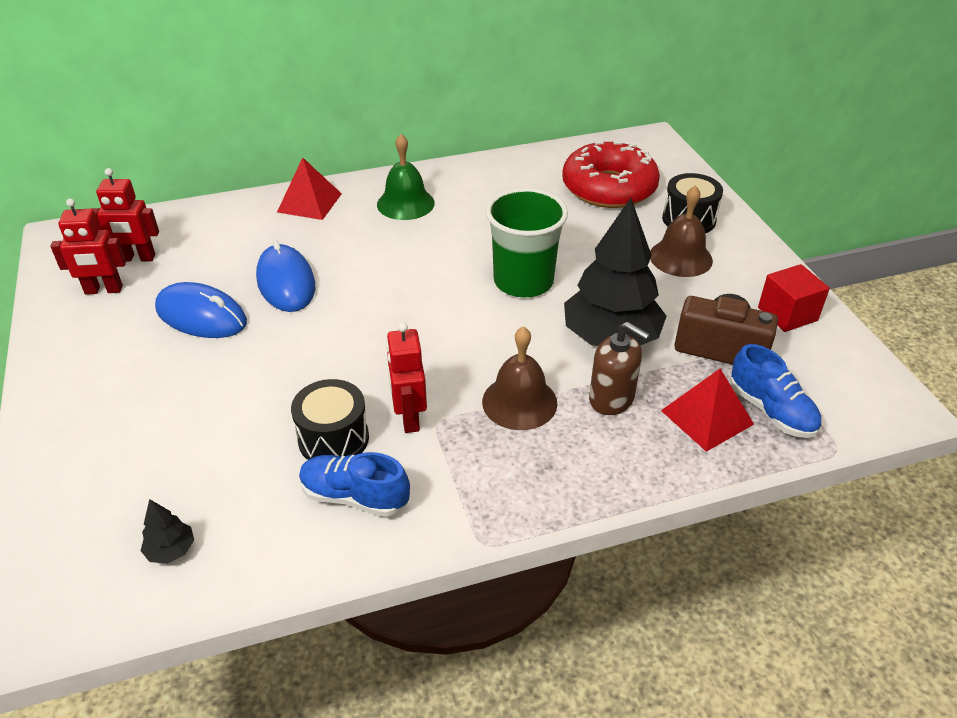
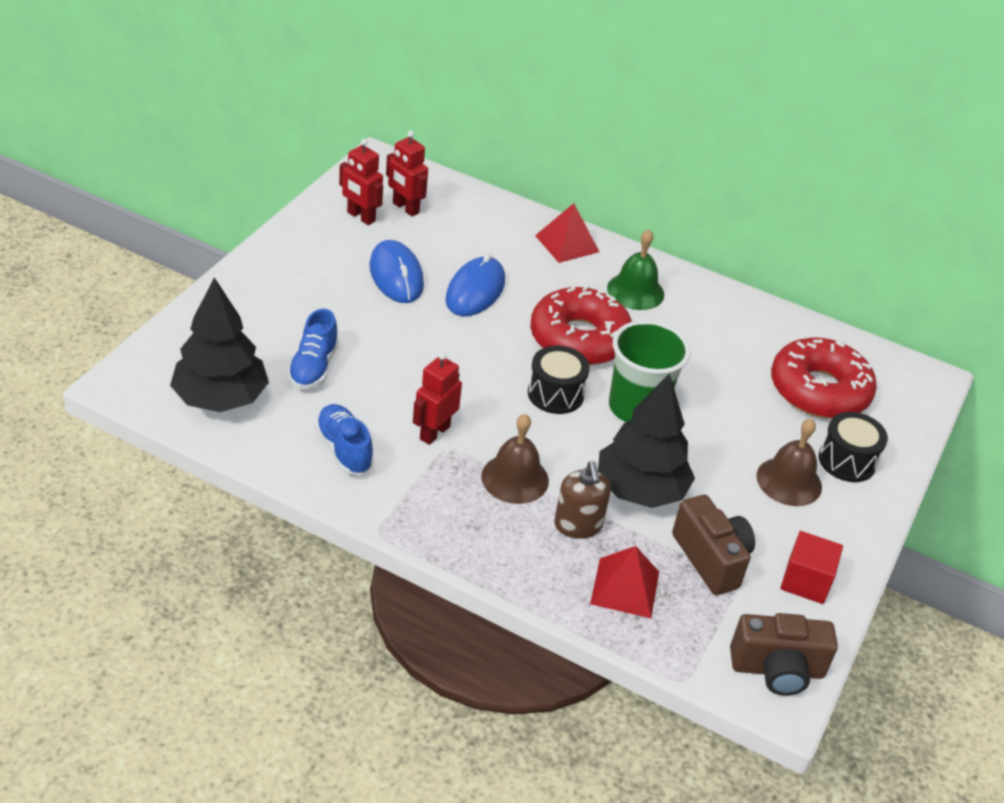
camera: 40 degrees right, 0 degrees up
black tree [141,499,194,564] -> black tree [170,277,269,412], size x2.49
black drum [291,379,369,460] -> black drum moved to [528,346,590,414]
blue shoe [730,344,821,438] -> blue shoe moved to [287,309,339,389]
none -> red donut [530,285,632,365]
none -> brown camera [730,613,838,695]

